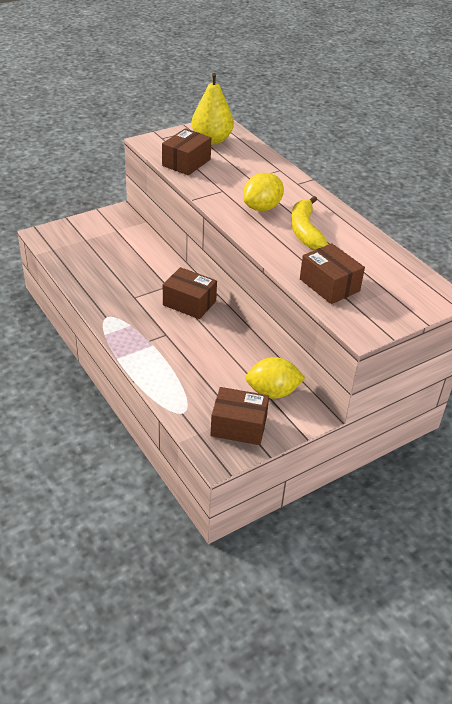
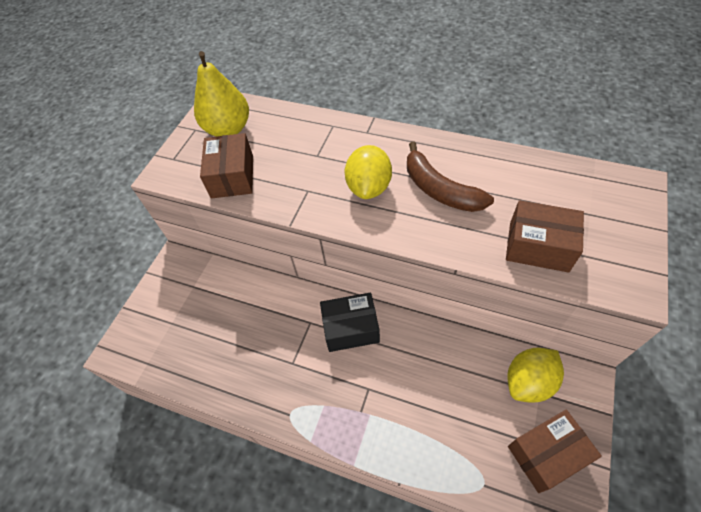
camera: 30 degrees left, 15 degrees up
brown box [163,267,217,319] -> black box [320,292,380,352]
yellow banana [291,196,328,250] -> brown banana [407,141,494,212]

